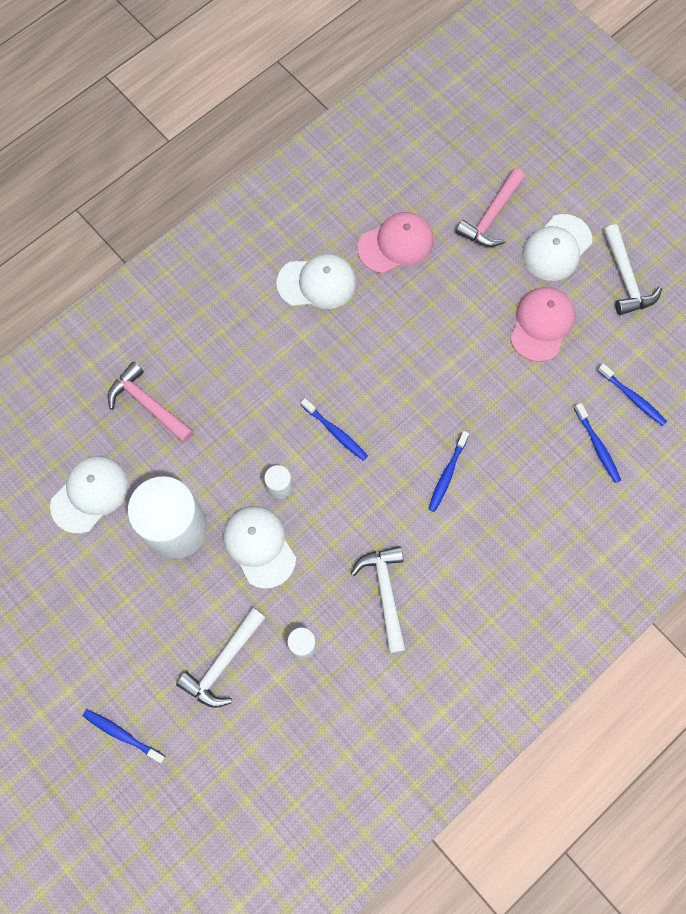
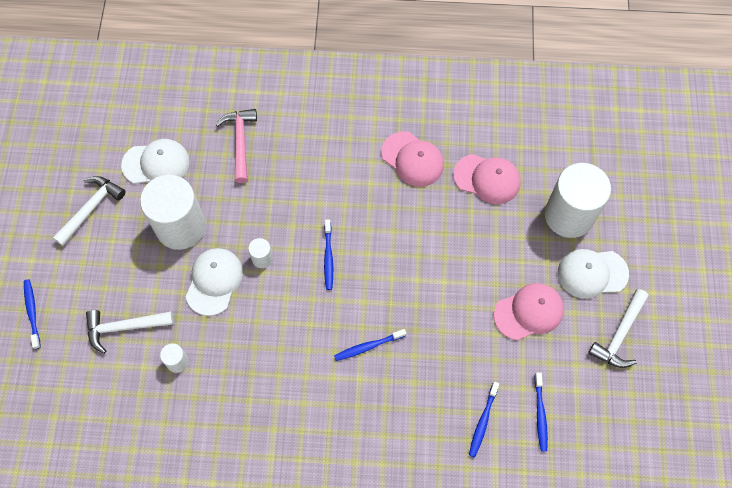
camera: 45 degrees right, 5 degrees down
white cap [276,254,356,309] -> pink cap [381,131,444,187]
white hammer [351,546,406,654] -> white hammer moved to [53,176,126,246]
pink hammer [455,169,525,247] -> white cylinder [545,163,611,238]

